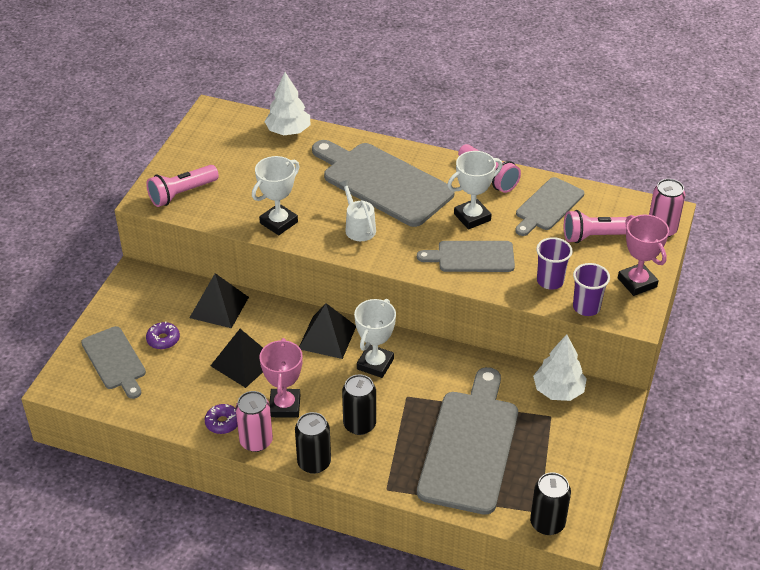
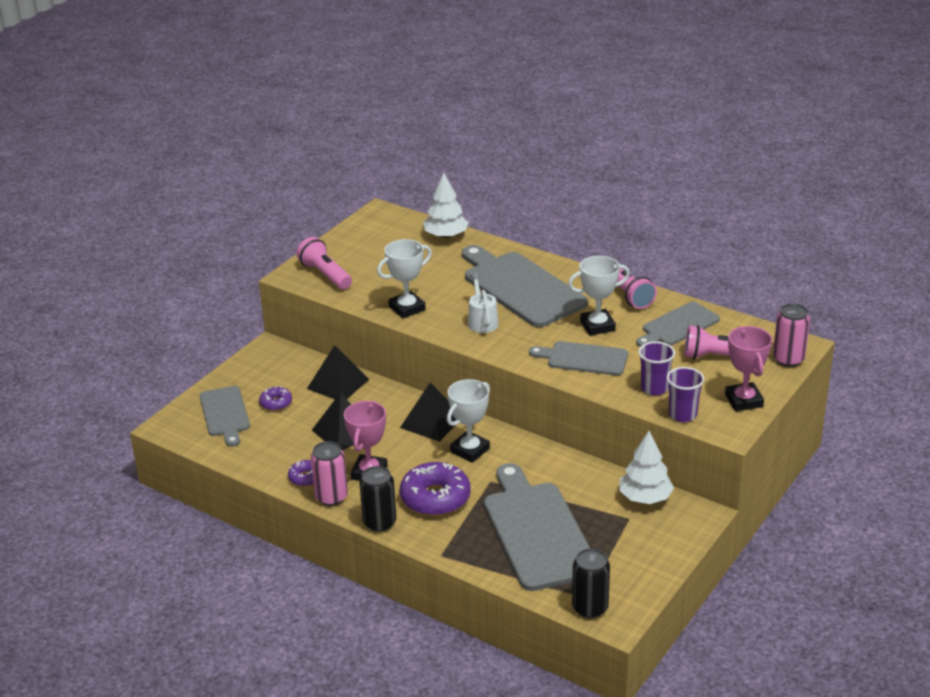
camera: 15 degrees right, 10 degrees down
pink flashlight [146,165,219,207] -> pink flashlight turned 75 degrees clockwise [297,237,352,289]
black can [342,375,376,435] -> purple donut [400,462,471,516]
grey cutting board [417,367,518,515] -> grey cutting board turned 45 degrees counterclockwise [484,463,590,591]

